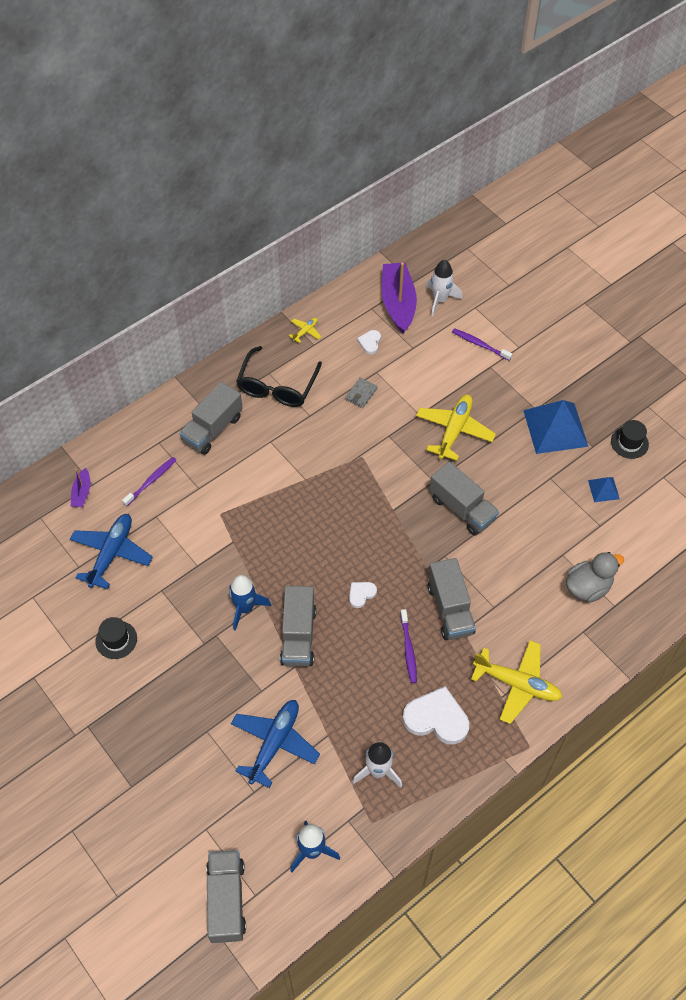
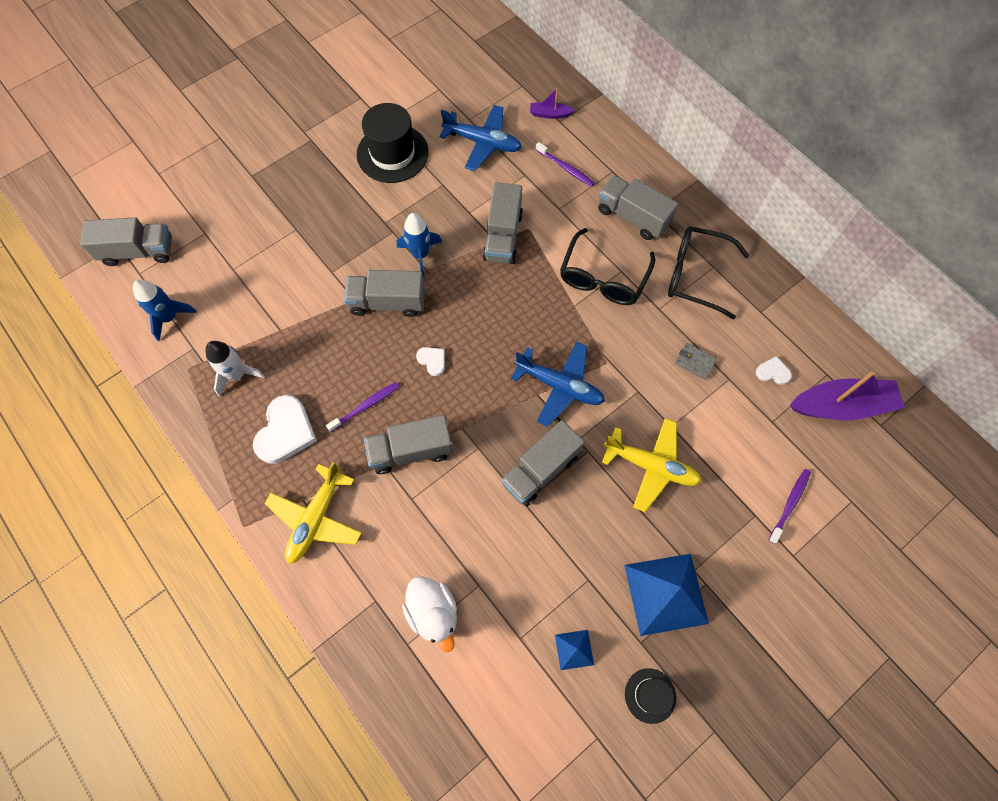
camera: 90 degrees right, 10 degrees up
black hat [95,617,137,659] -> black hat [357,103,429,183], size x1.87
blue plane [231,700,320,788] -> blue plane moved to [511,342,605,427]
yellow plane [289,318,321,343] -> none
purple toothbrush [400,609,417,683] -> purple toothbrush turned 150 degrees clockwise [326,382,400,432]
white rocket [426,260,462,316] -> none
grey duck [566,552,624,602] -> white duck [402,576,457,652]
none -> grey truck [483,182,523,264]
none -> black glasses [560,228,655,305]

